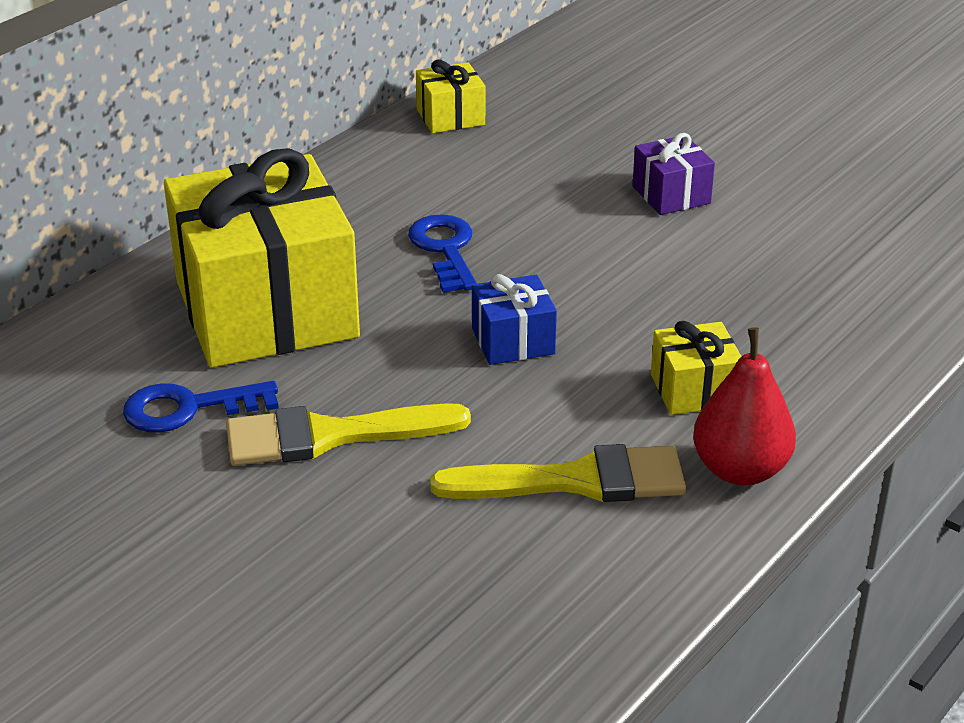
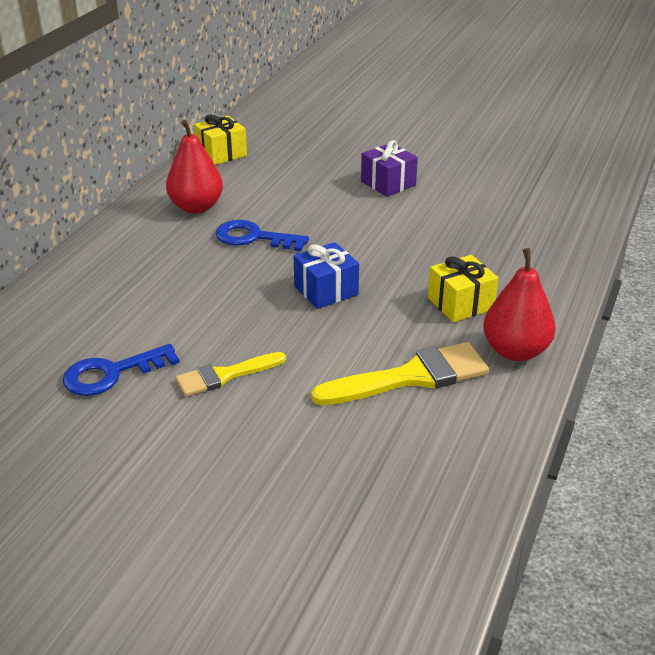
camera: 15 degrees left, 0 degrees up
yellow gift [164,148,360,368] -> none
yellow brush [226,403,471,466] -> yellow brush [176,352,286,396], size x0.63
blue key [408,214,477,293] -> blue key turned 45 degrees counterclockwise [215,220,309,252]
none -> red pear [166,120,223,214]

